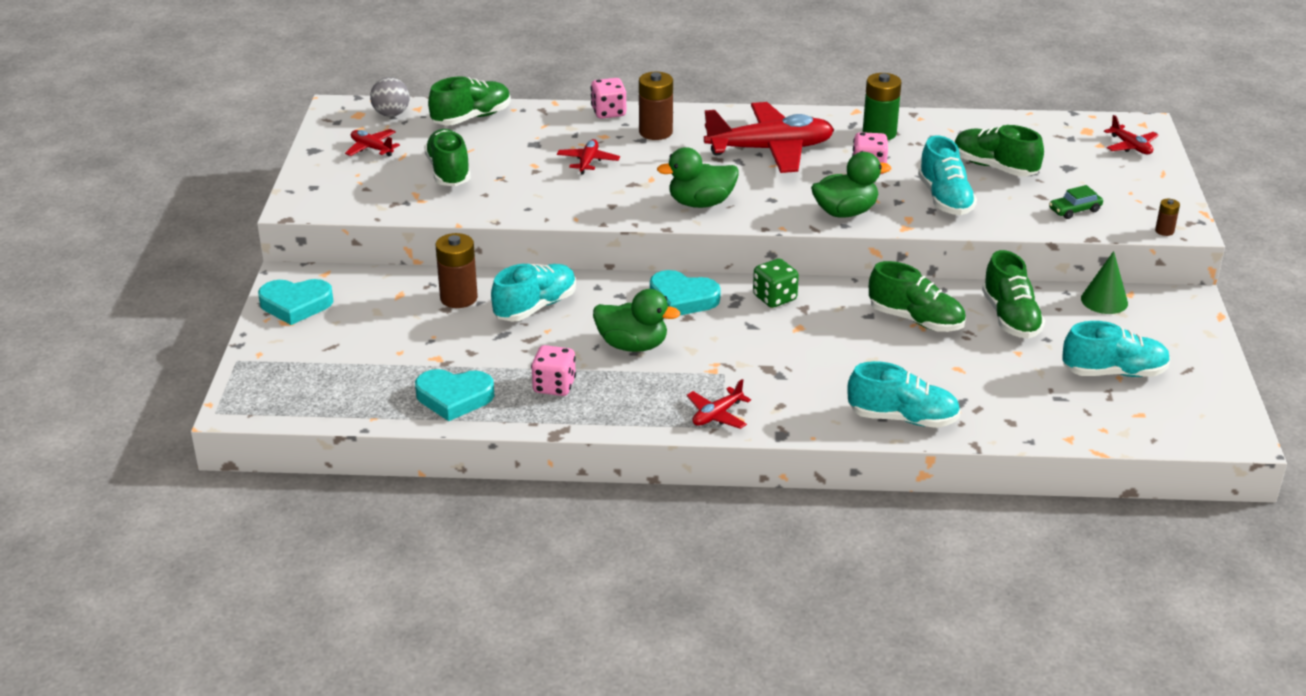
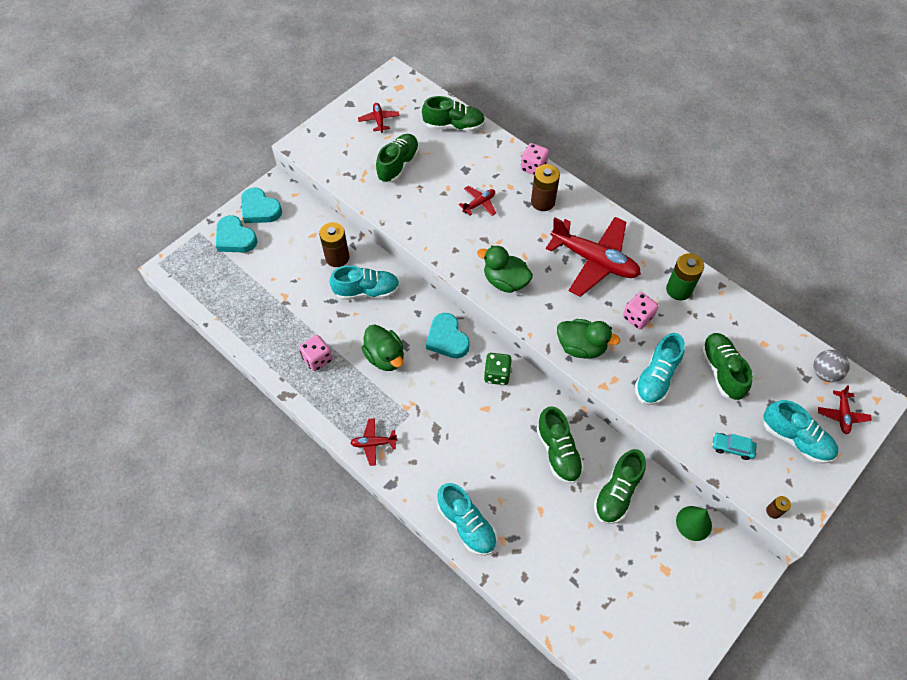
camera: 40 degrees right, 25 degrees up
grey ball [370,77,410,117] -> grey ball moved to [813,350,850,382]
turquoise heart [415,369,494,421] -> turquoise heart moved to [216,215,257,253]
green car [1049,185,1103,219] -> turquoise car [712,433,757,460]
turquoise shoe [1062,321,1171,377] -> turquoise shoe moved to [763,400,839,464]

